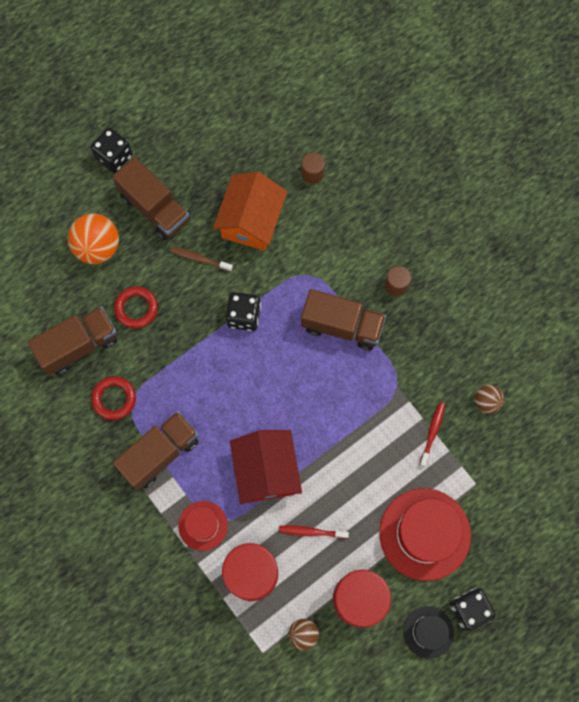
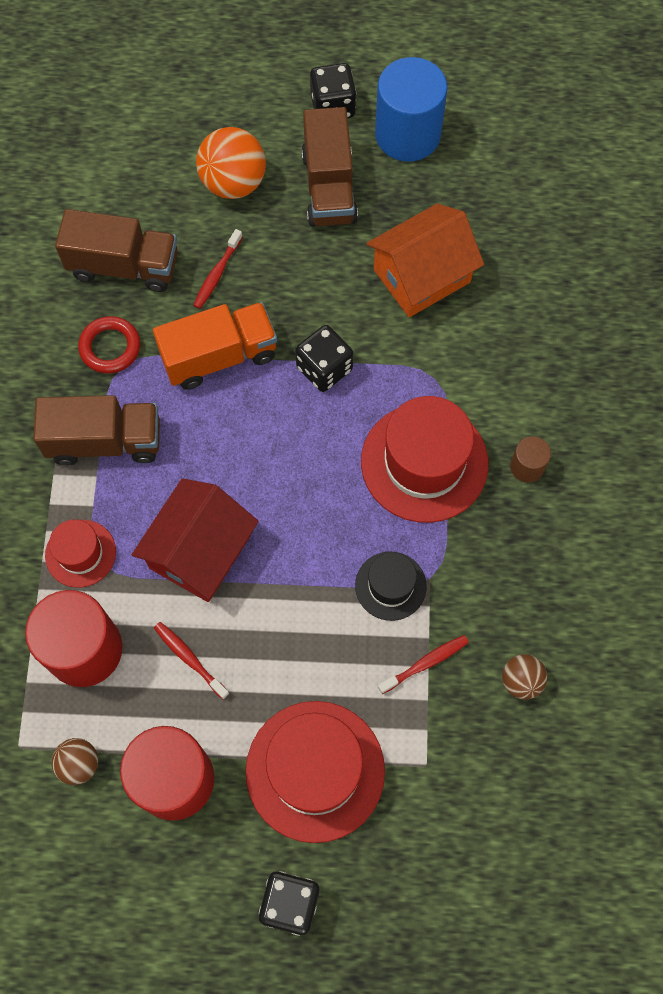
camera: 40 degrees right, 5 degrees down
red ring [114,287,158,329] -> red toothbrush [193,229,243,309]
brown toothbrush [170,247,233,272] -> none
brown cylinder [301,153,325,184] -> none
brown truck [301,289,386,350] -> red hat [361,396,488,523]
black hat [403,606,454,659] -> black hat moved to [355,552,427,621]
none -> orange truck [153,302,277,390]
none -> blue cylinder [375,57,447,162]

